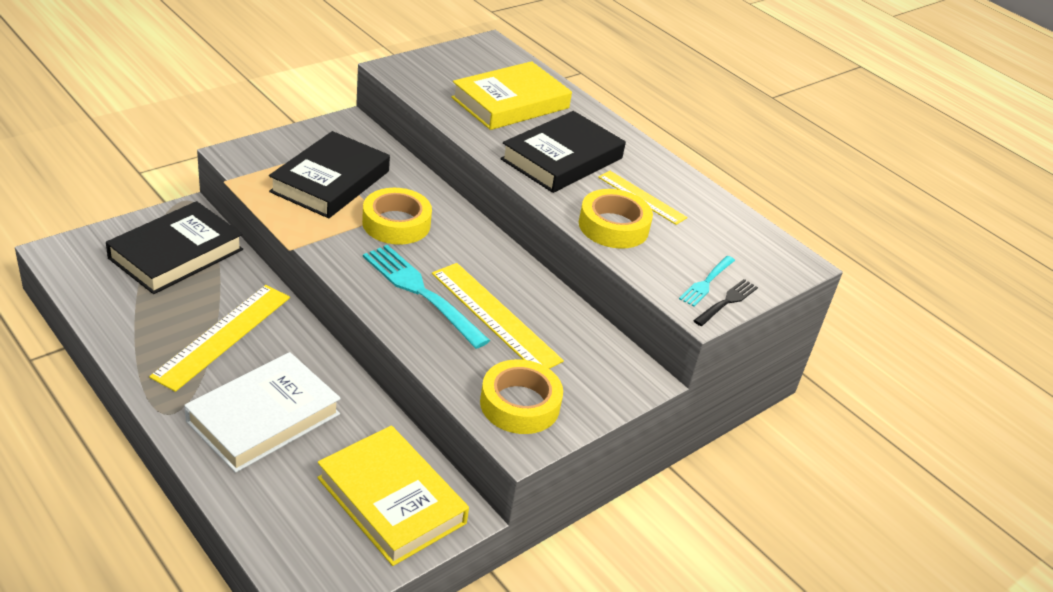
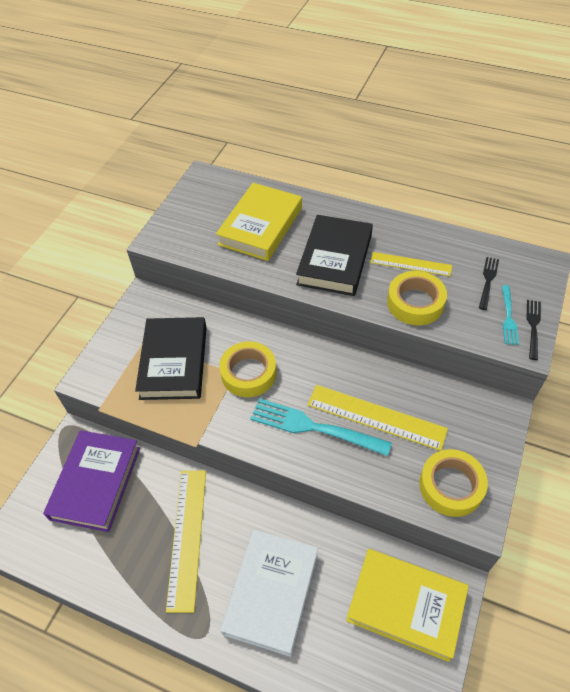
camera: 20 degrees left, 15 degrees up
black book [106,201,243,294] -> purple book [43,430,140,532]
none -> black fork [479,257,499,310]

